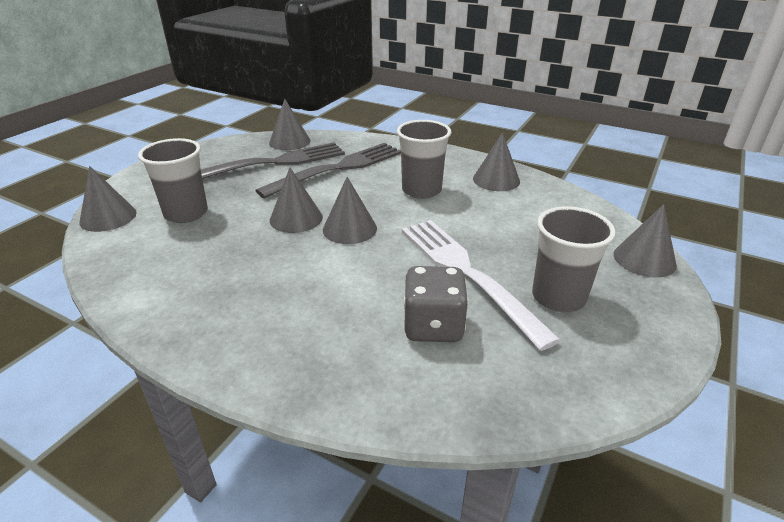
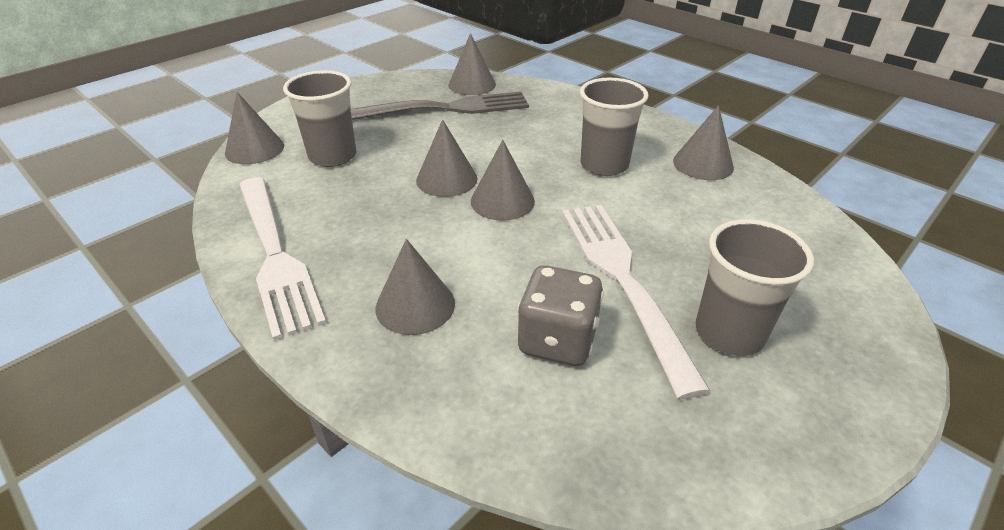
camera: 15 degrees right, 5 degrees up
grey fork [255,143,401,199] -> none
grey cone [614,204,677,278] -> grey cone moved to [375,239,455,335]
none -> white fork [239,177,326,340]

